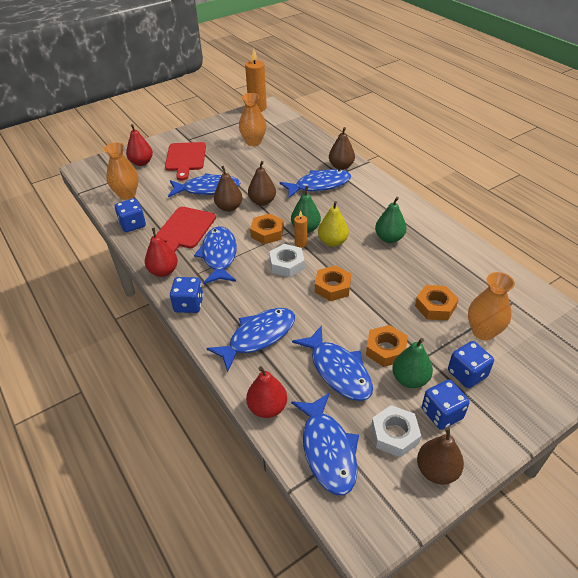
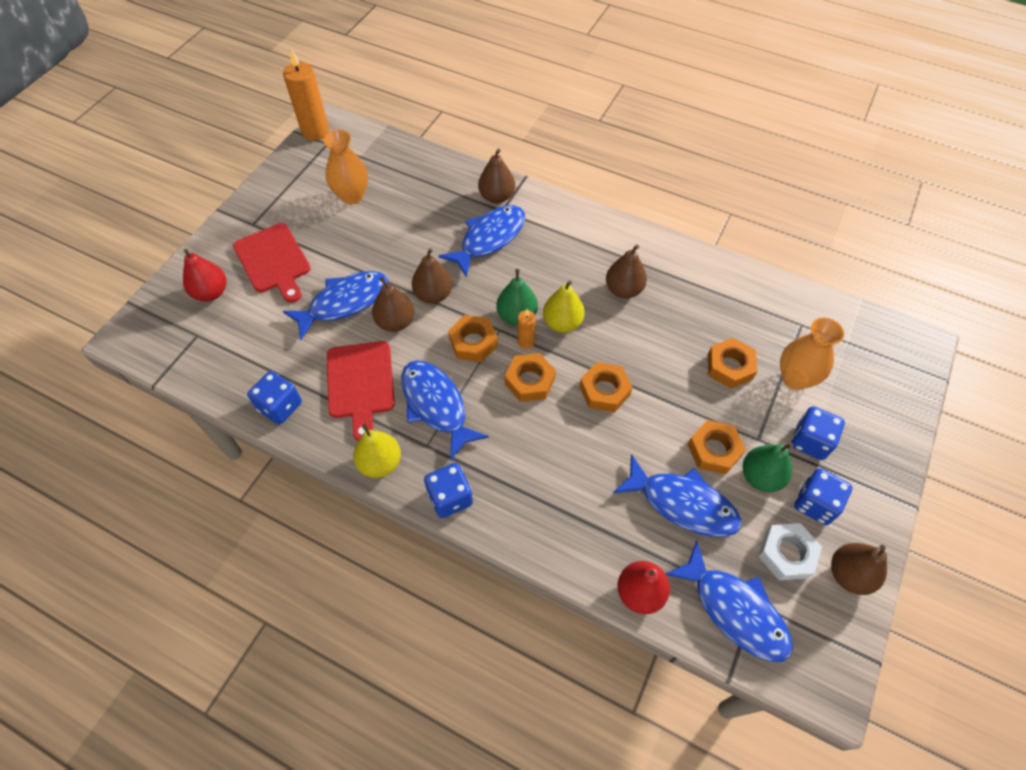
camera: 30 degrees left, 15 degrees up
orange vase [104,142,139,200] -> none
red pear [145,228,178,277] -> yellow pear [353,424,401,478]
blue fish [206,308,295,372] -> none
white nut [269,244,305,277] -> orange nut [505,353,556,402]
green pear [375,197,406,243] -> brown pear [606,244,647,298]

